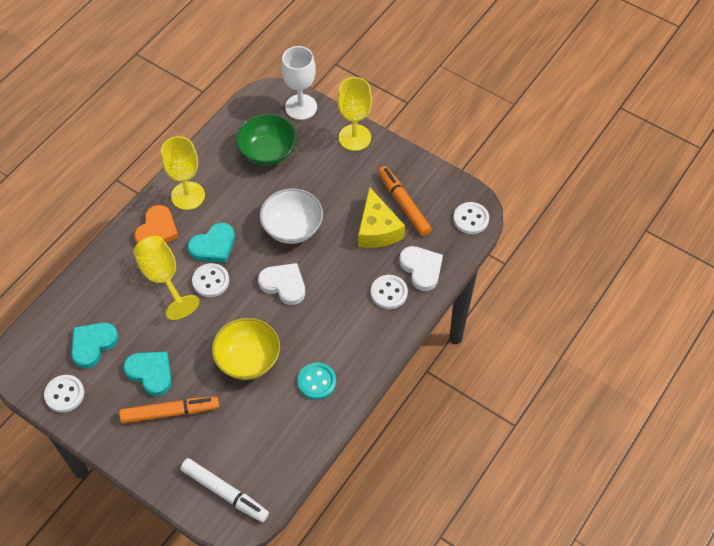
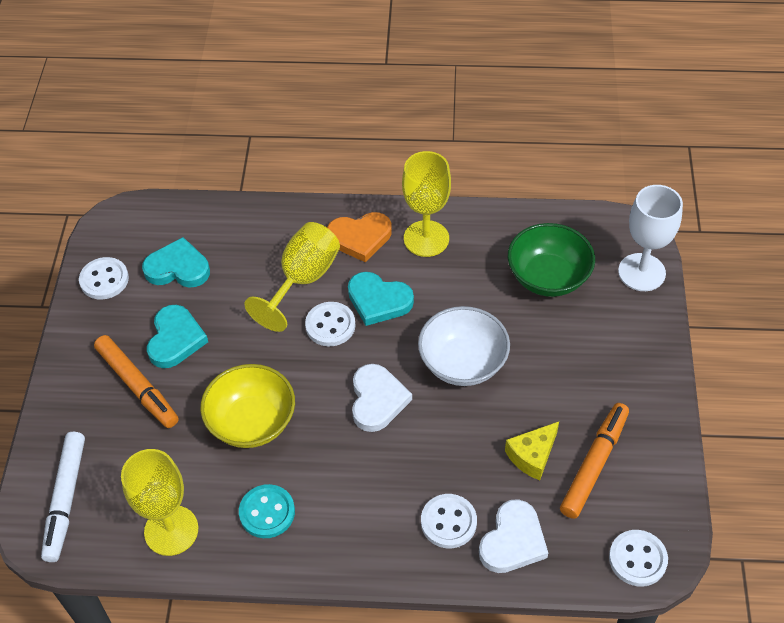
camera: 60 degrees right, 5 degrees down
yellow goblet [337,77,372,151] -> yellow goblet moved to [121,449,198,556]
yellow cheese [358,187,405,248] -> yellow cheese [505,422,559,480], size x0.66

